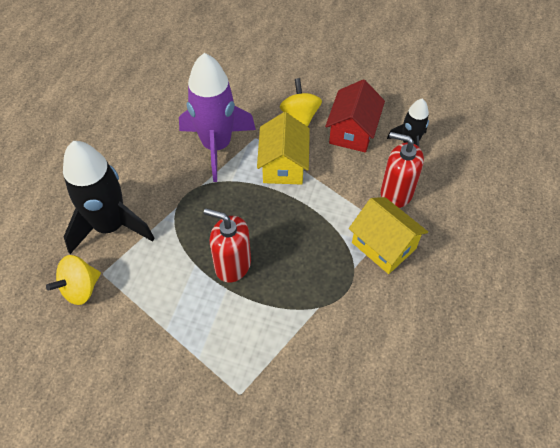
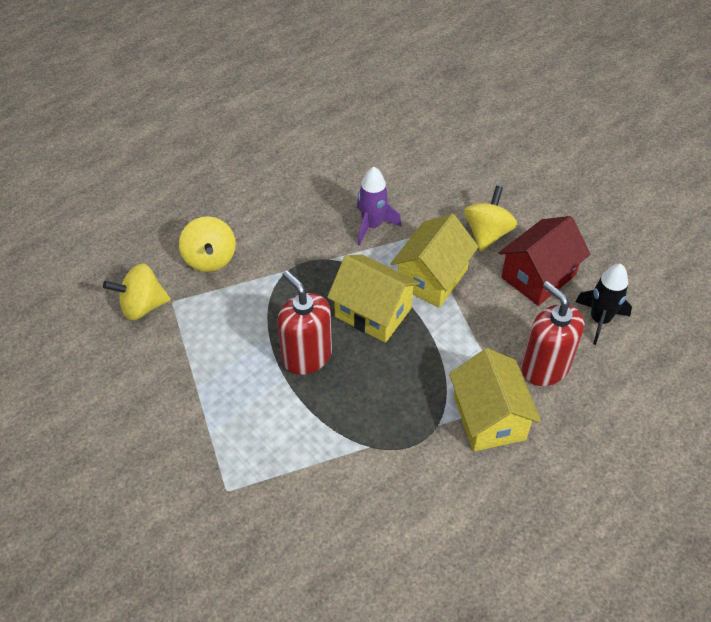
camera: 30 degrees right, 5 degrees down
black rocket [63,141,155,254] -> yellow spinning top [179,216,236,272]
purple rocket [179,53,256,182] -> purple rocket [357,167,401,245], size x0.53
none -> yellow house [327,255,420,343]

